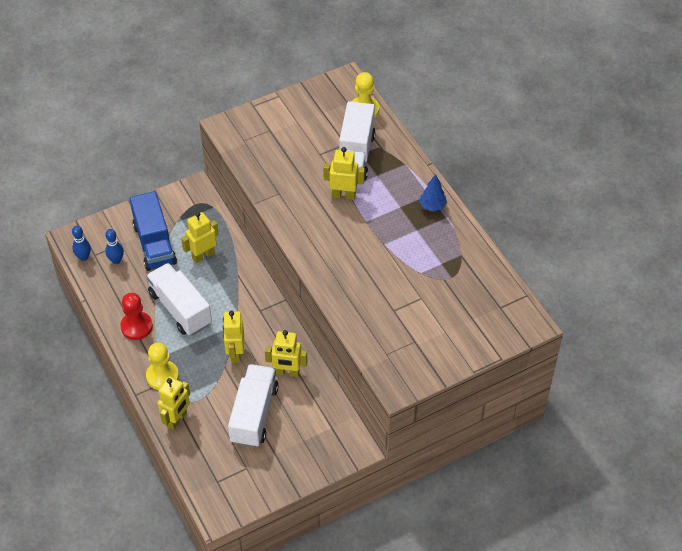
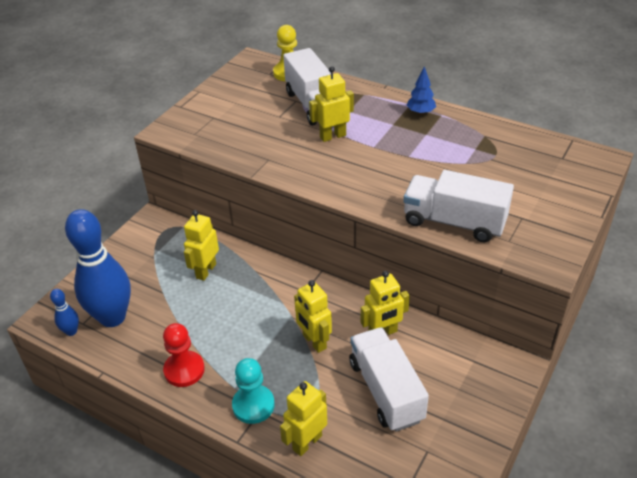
camera: 30 degrees left, 10 degrees down
blue bowling pin [105,229,124,264] -> blue bowling pin [65,209,131,327], size x2.34
blue truck [130,191,177,271] -> none
white truck [146,263,212,336] -> white truck moved to [403,170,514,242]
yellow pawn [146,343,179,390] -> turquoise pawn [232,358,275,424]
yellow robot [157,377,190,430] -> yellow robot turned 135 degrees counterclockwise [280,381,327,456]

